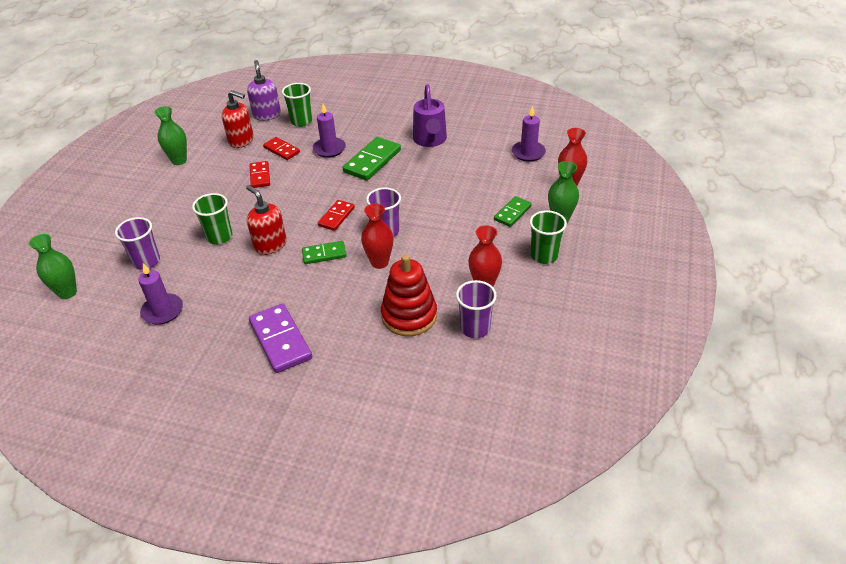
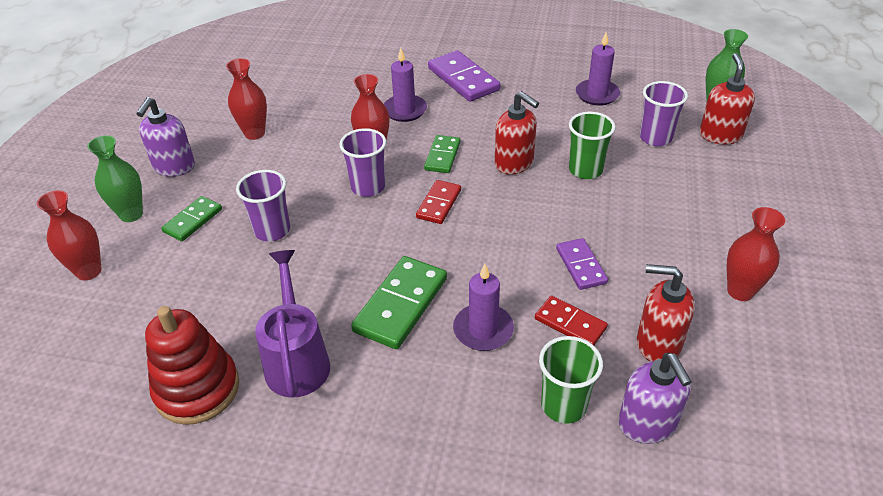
camera: 175 degrees right, 0 degrees up
green vase [154,106,187,165] -> red vase [727,207,785,301]
red domino [250,161,270,188] -> purple domino [556,238,608,290]
green domino [302,241,347,264] -> green domino turned 60 degrees counterclockwise [424,135,460,173]
red stacking toy [381,255,437,336] -> red stacking toy moved to [145,306,239,425]
purple cup [456,280,497,338] -> purple cup moved to [236,170,290,241]
purple candle [512,106,546,162] -> purple candle moved to [384,48,427,122]
green cup [529,210,567,264] -> purple soap dispenser [136,97,195,177]
none -> red soap dispenser [700,53,755,145]

